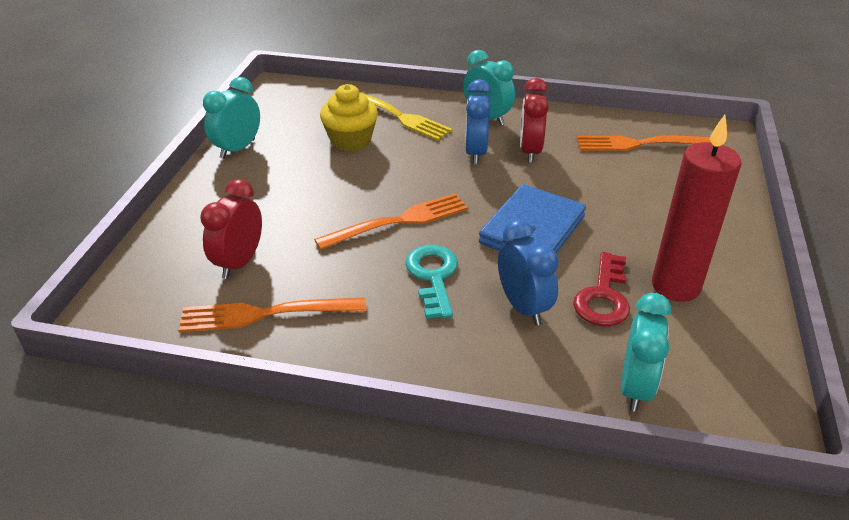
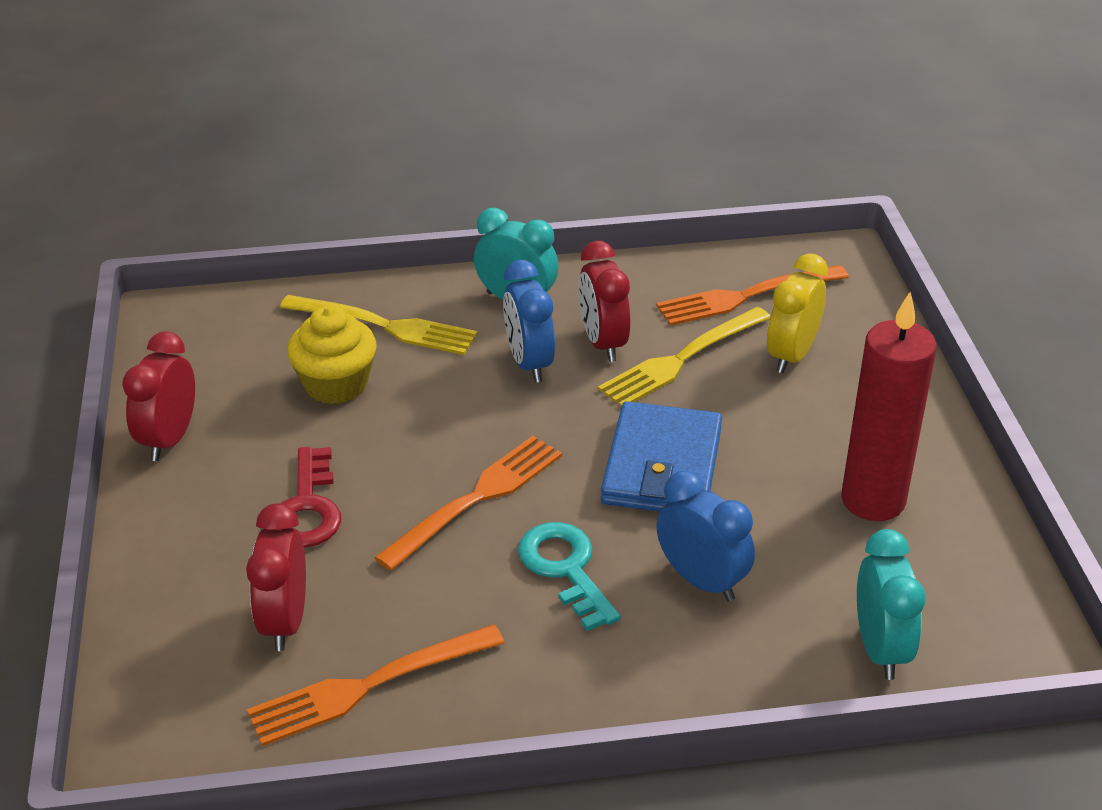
camera: 20 degrees left, 0 degrees up
turquoise clock [203,77,260,159] -> red clock [122,331,195,461]
red key [573,252,630,326] -> red key moved to [281,447,341,548]
none -> yellow fork [598,307,770,407]
none -> yellow clock [767,253,828,373]

